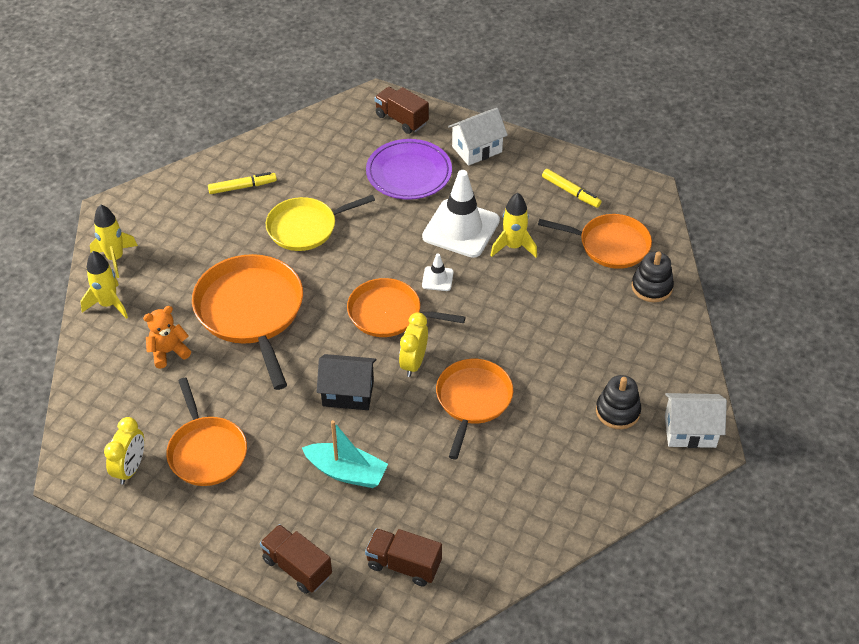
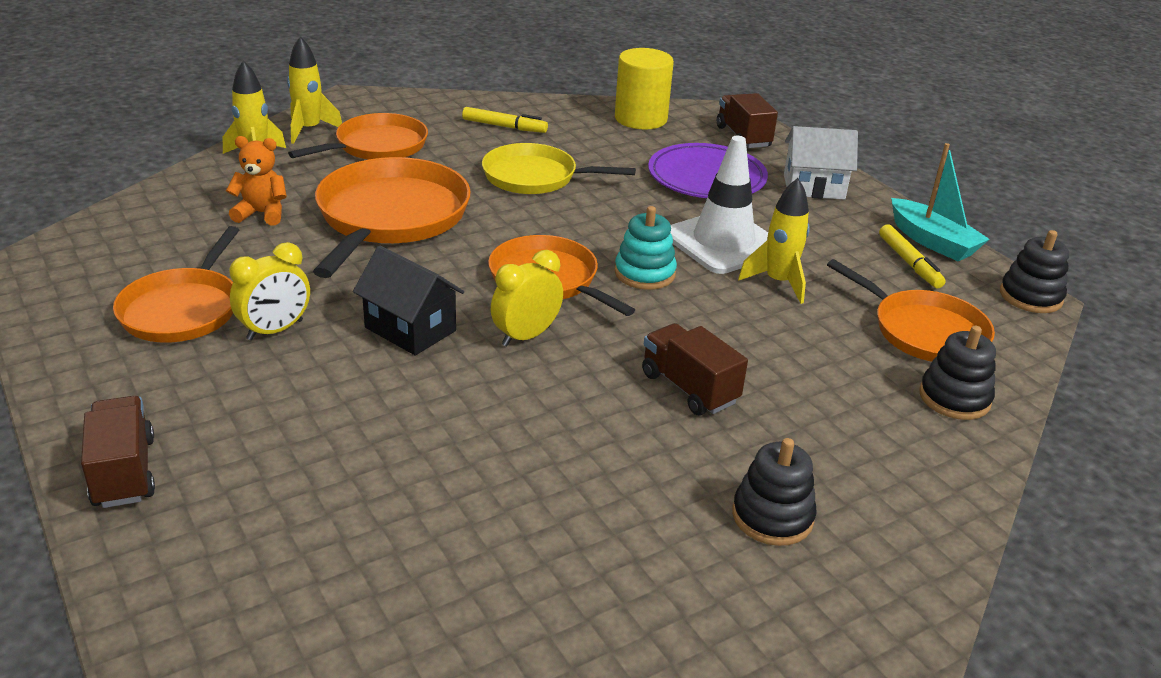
camera: 30 degrees right, 15 degrees down
yellow clock [104,417,144,485] -> yellow clock moved to [230,242,310,341]
turquoise boat [302,420,388,488] -> turquoise boat moved to [891,143,990,261]
brown truck [365,528,442,586] -> brown truck moved to [642,323,748,415]
white traffic cone [422,253,454,291] -> turquoise stacking toy [615,206,677,290]
orange pan [436,359,513,460] -> orange pan moved to [288,113,428,160]
white house [665,393,727,448] -> none
none -> yellow cylinder [615,48,674,130]
none -> black stacking toy [1000,230,1069,313]

